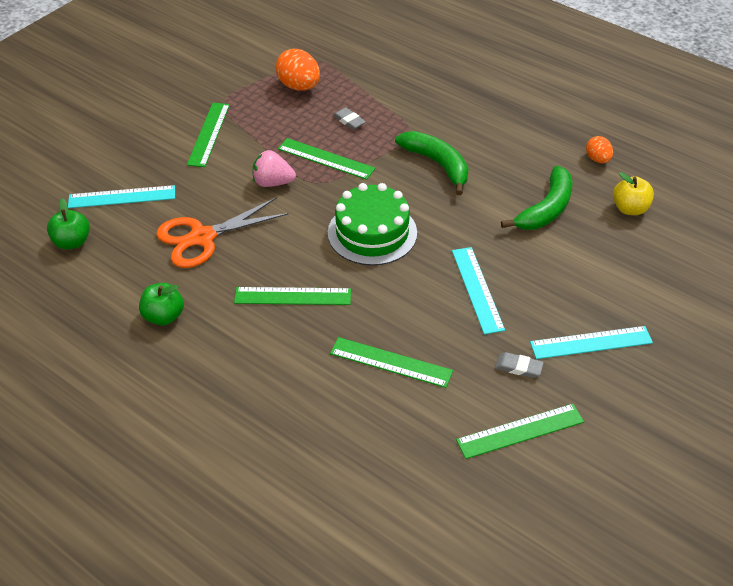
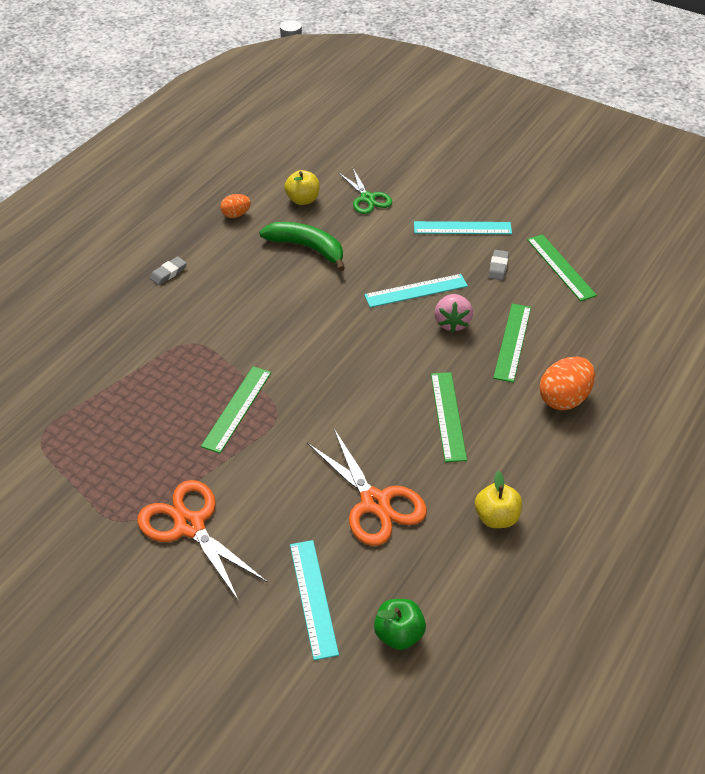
camera: 95 degrees left, 0 degrees up
green apple [139,283,184,325] -> yellow apple [475,471,522,528]
green ruler [187,103,230,167] -> orange scissors [137,480,267,601]
pink strawberry [253,150,296,187] -> pink strawberry moved to [435,294,473,332]
orange egg [276,49,320,91] -> orange egg moved to [539,357,595,410]
green cake [328,183,417,266] -> none
grey eraser [333,107,366,130] -> grey eraser moved to [150,256,187,285]
green banana [395,131,469,195] -> none
turquoise ruler [530,326,653,359] -> turquoise ruler turned 75 degrees counterclockwise [414,221,512,234]
none -> green scissors [338,168,392,214]

